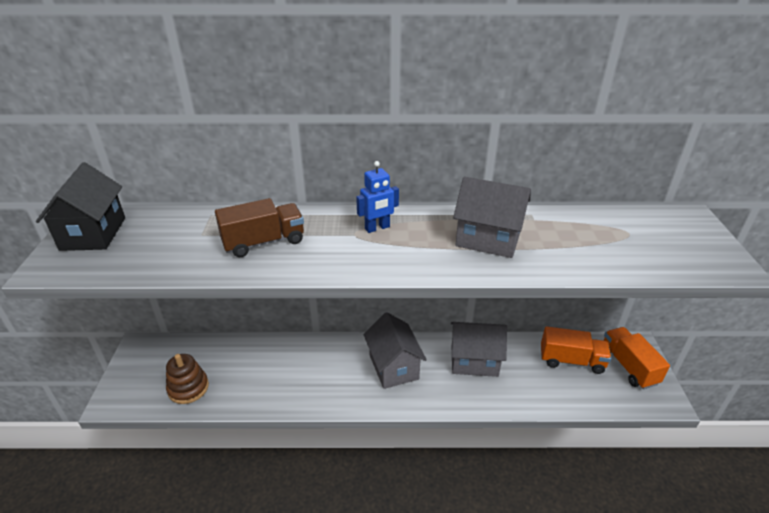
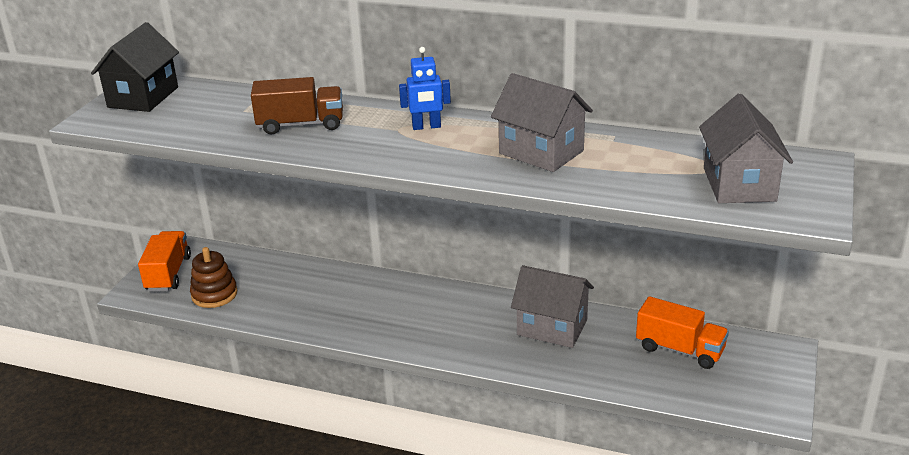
camera: 20 degrees right, 5 degrees down
grey house [363,312,427,389] -> grey house moved to [699,94,793,203]
orange truck [604,327,670,389] -> orange truck moved to [138,231,191,291]

